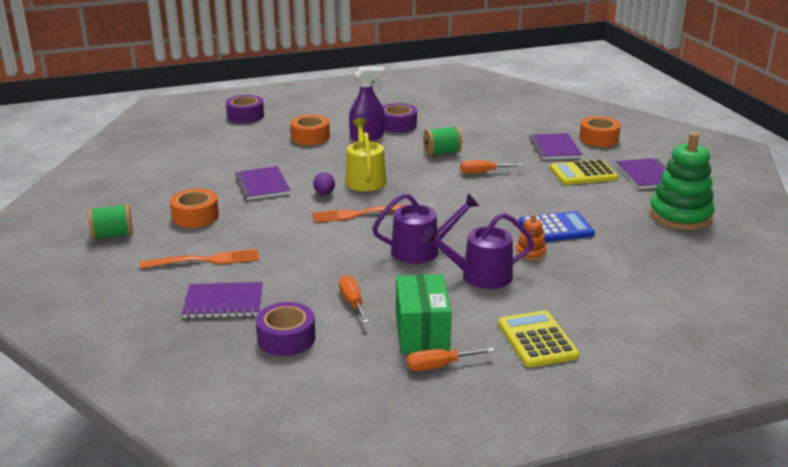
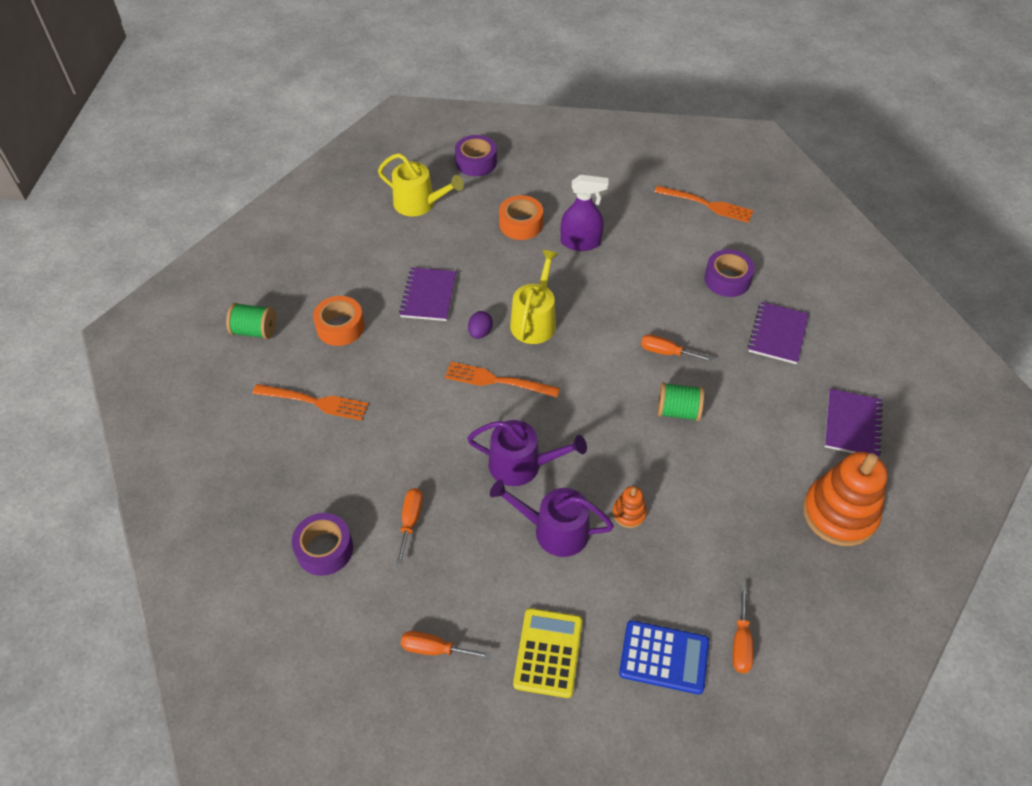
camera: 25 degrees right, 25 degrees up
purple notebook [182,282,263,318] -> none
purple tape [383,103,417,133] -> purple tape moved to [704,249,755,297]
green box [396,274,452,354] -> none
green spool [423,126,462,156] -> green spool moved to [657,382,704,421]
blue calculator [519,211,595,242] -> blue calculator moved to [619,620,709,694]
yellow calculator [550,159,618,185] -> none
orange tape [579,116,621,147] -> none
green stacking toy [649,132,715,230] -> orange stacking toy [803,452,888,546]
none -> yellow watering can [378,153,464,217]
none -> orange fork [655,185,754,223]
none -> orange screwdriver [733,586,753,673]

